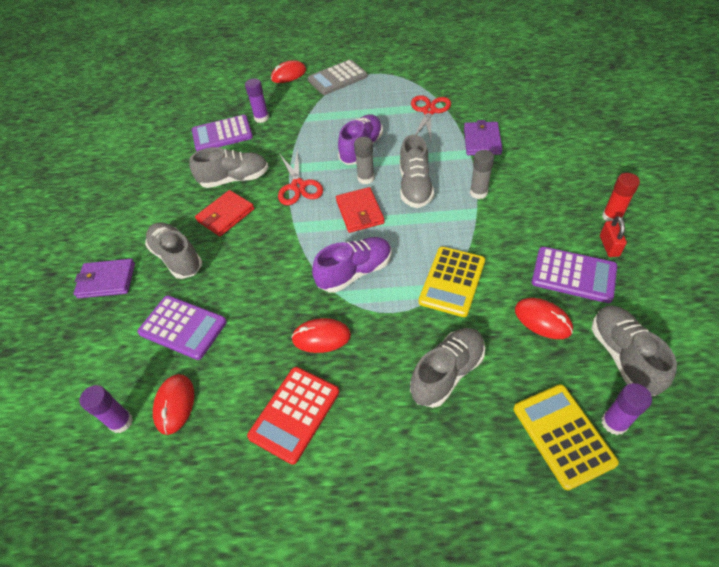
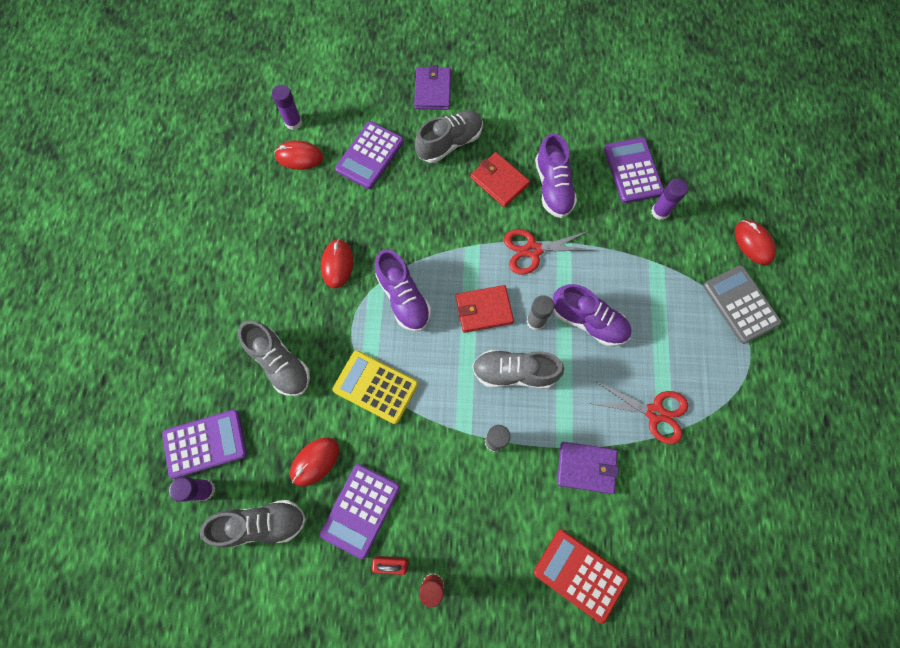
camera: 90 degrees right, 20 degrees up
grey shoe [189,147,269,188] -> purple shoe [535,133,577,218]
red calculator [247,367,339,465] -> red calculator moved to [534,530,629,624]
yellow calculator [514,384,619,490] -> purple calculator [162,410,247,479]

